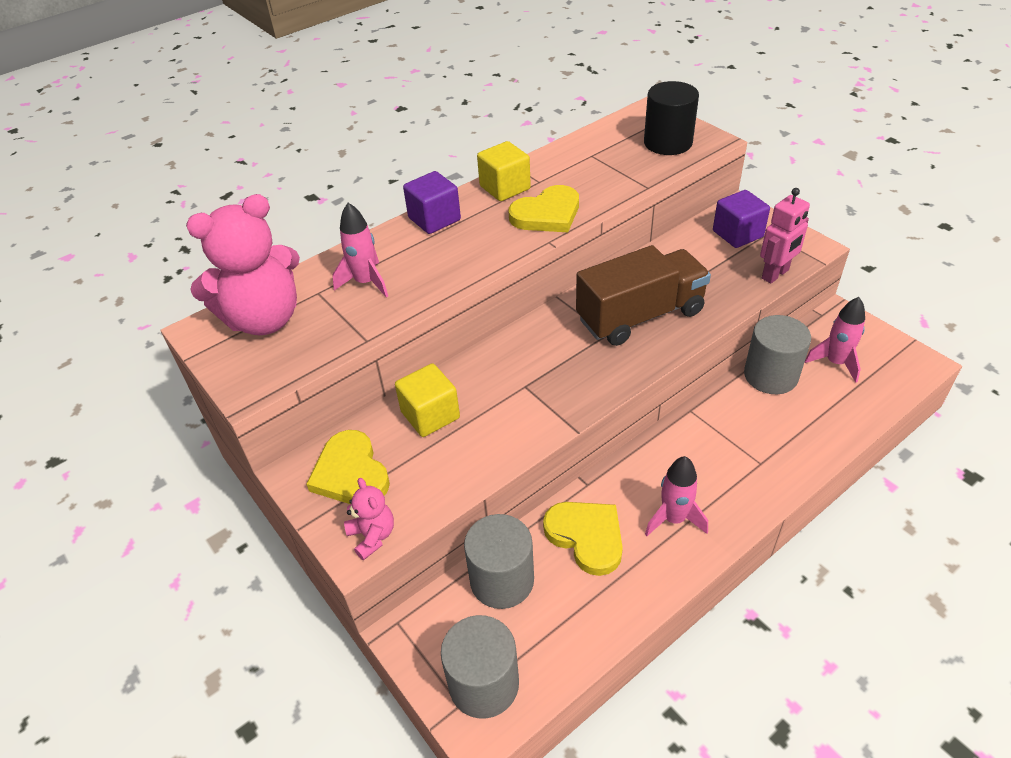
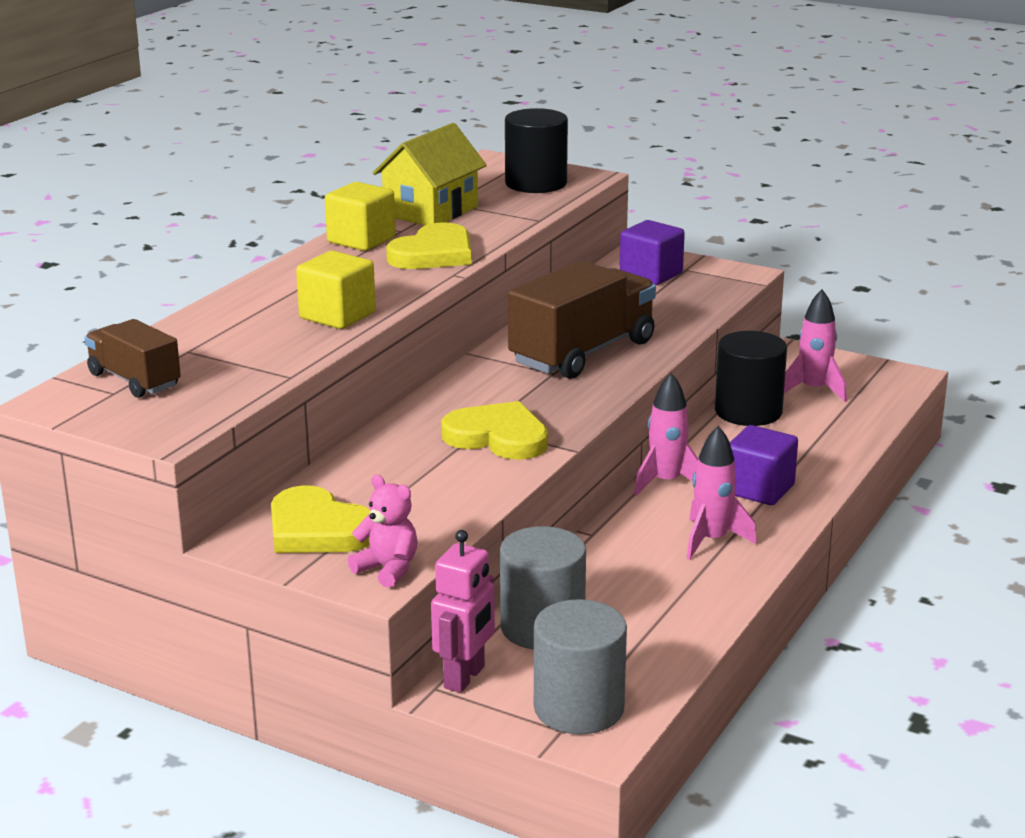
camera: 25 degrees left, 20 degrees down
pink teddy bear [186,194,300,335] -> brown truck [85,319,181,398]
pink rocket [332,203,388,298] -> pink rocket moved to [634,373,698,496]
yellow cube [395,363,460,437] -> yellow cube moved to [296,251,376,329]
purple cube [403,171,461,234] -> purple cube moved to [730,425,798,505]
yellow heart [543,502,623,576] -> yellow heart moved to [441,401,548,460]
grey cylinder [744,315,811,394] -> black cylinder [715,331,787,426]
pink robot [760,188,810,283] -> pink robot moved to [431,530,495,693]
none -> yellow house [373,123,487,226]

